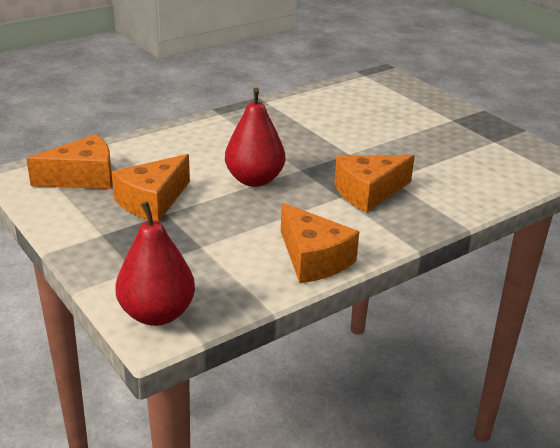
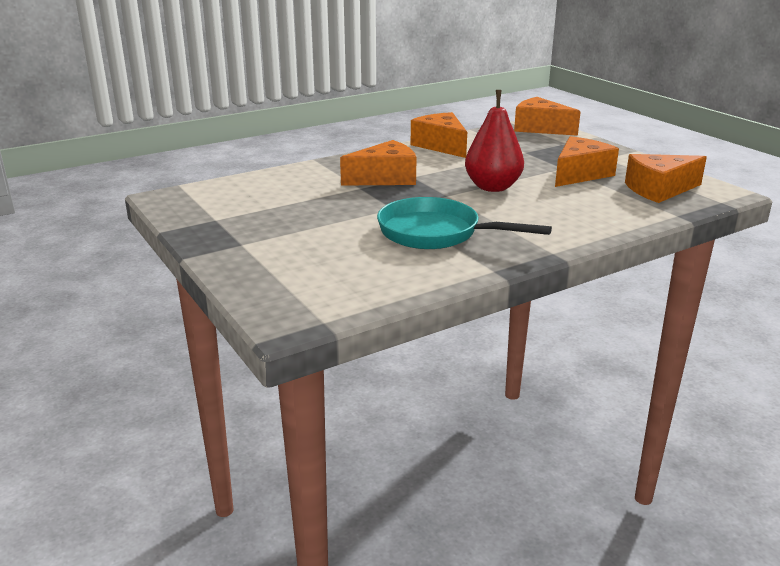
camera: 175 degrees left, 5 degrees down
red pear [115,201,195,326] -> orange cheese [514,97,581,136]
none -> turquoise pan [377,197,552,249]

